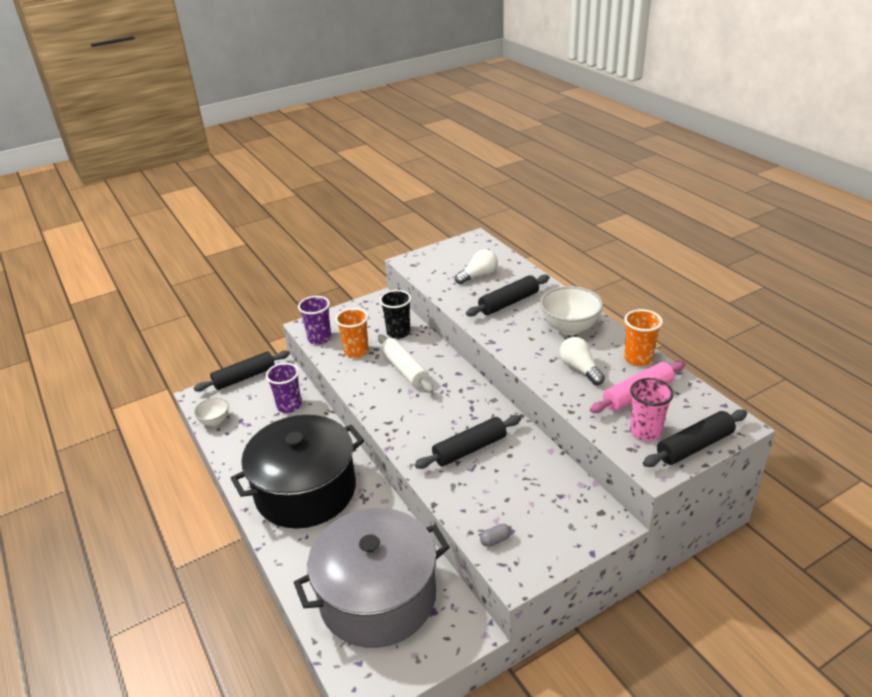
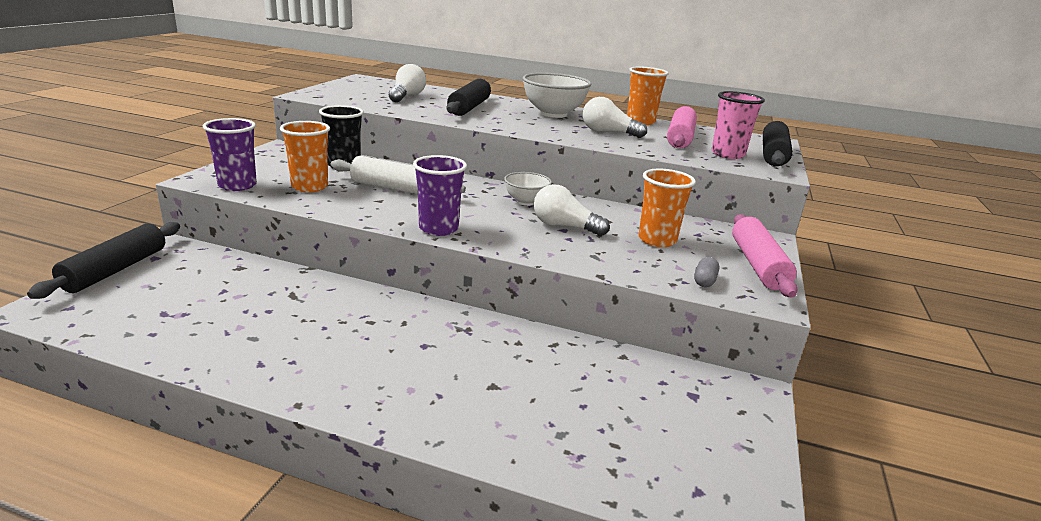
camera: 45 degrees left, 10 degrees down
white bowl [194,398,229,426] -> white bowl moved to [504,172,552,206]
black pot [230,415,364,529] -> none
purple cup [266,363,302,413] -> purple cup moved to [413,155,467,236]
grey pot [294,508,450,648] -> none
black rolling pin [415,415,521,469] -> white light bulb [534,184,610,236]
none -> orange cup [638,169,696,247]
none -> pink rolling pin [732,214,798,298]

